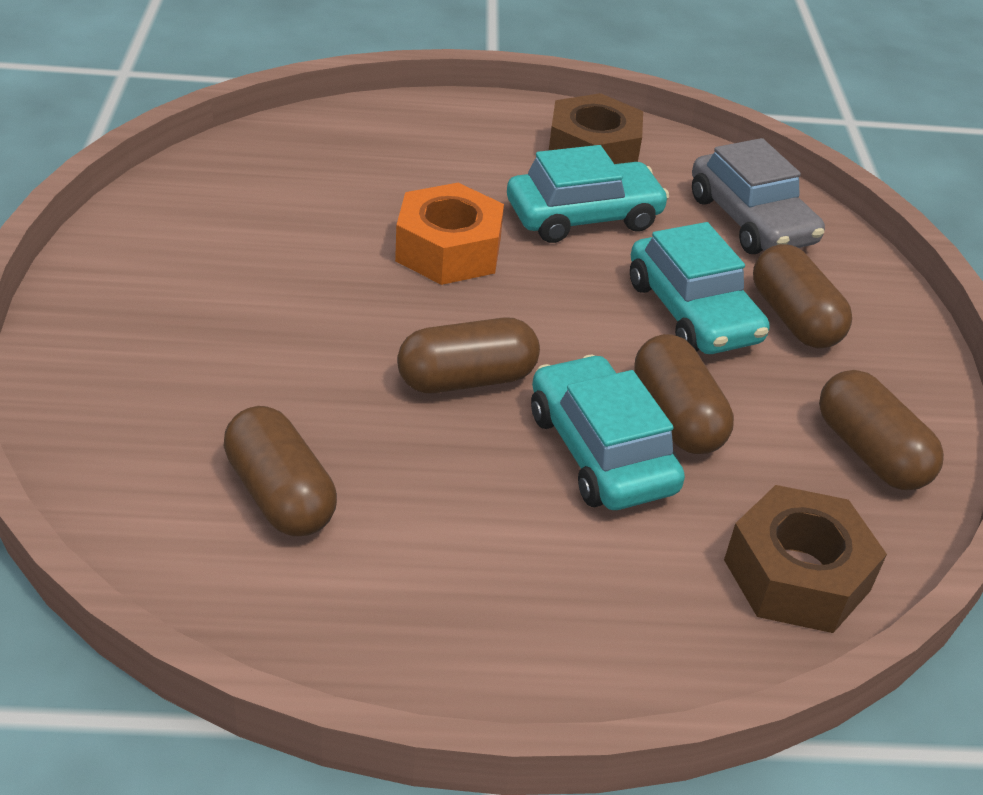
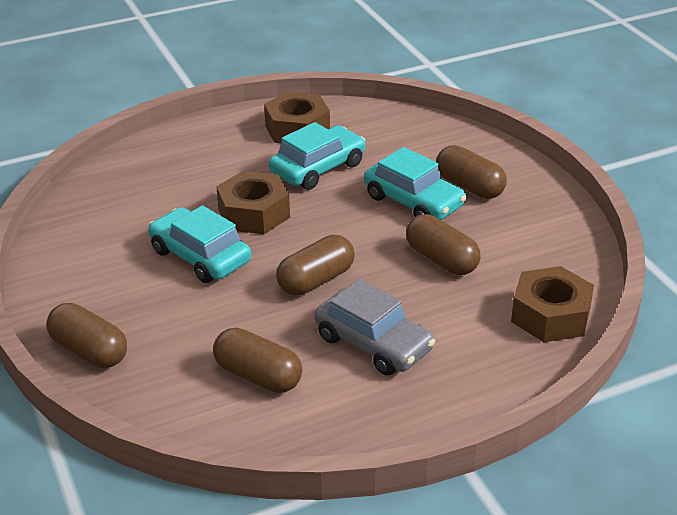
camera: 20 degrees left, 5 degrees down
orange nut [395,183,504,285] -> brown nut [216,171,290,234]
turquoise car [531,355,685,510] -> turquoise car moved to [148,205,251,283]
grey car [692,138,825,254] -> grey car moved to [314,279,435,375]
brown capsule [819,370,944,490] -> brown capsule moved to [46,303,127,368]

